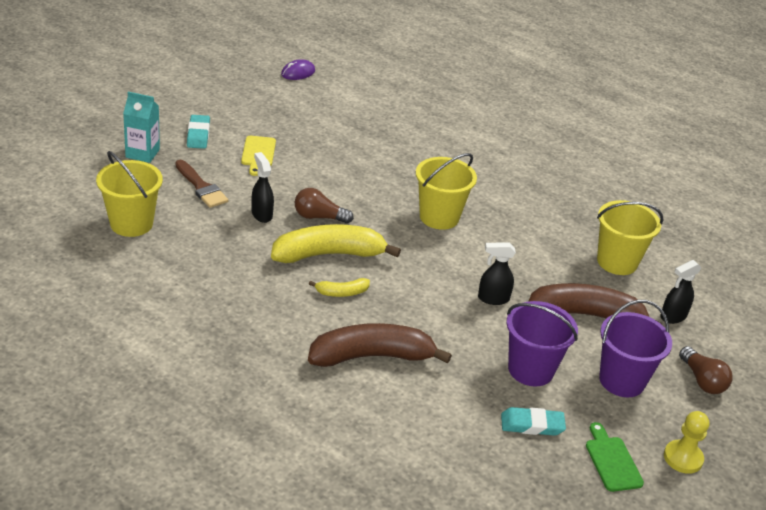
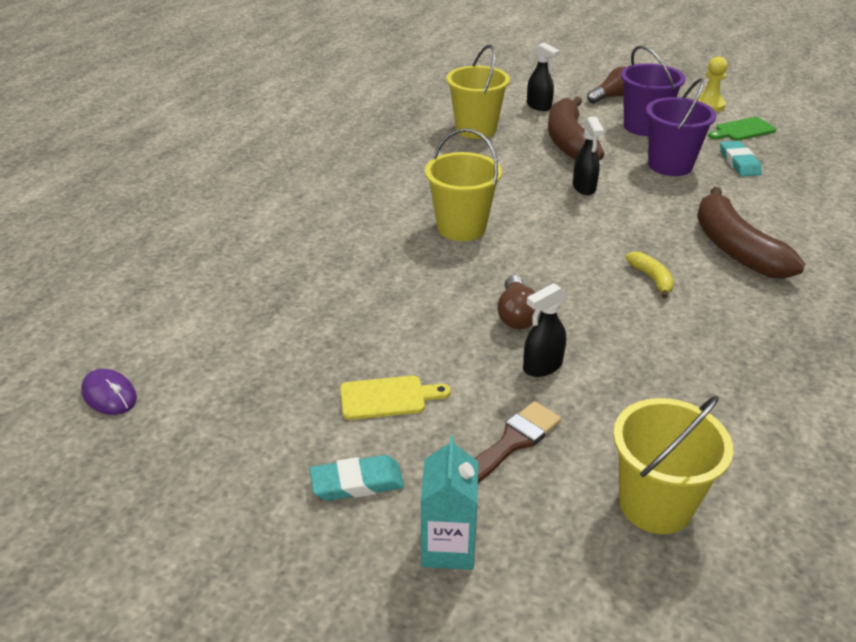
camera: 95 degrees left, 0 degrees up
yellow banana [271,224,401,263] -> none

